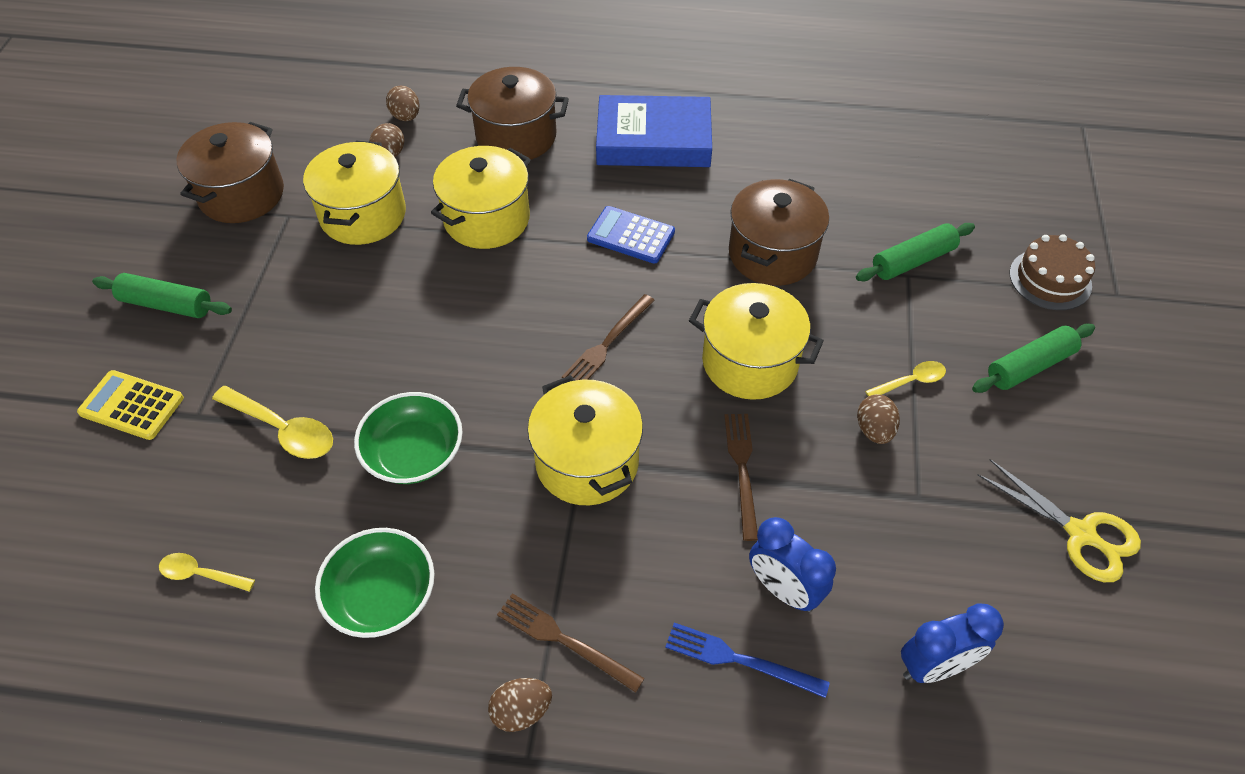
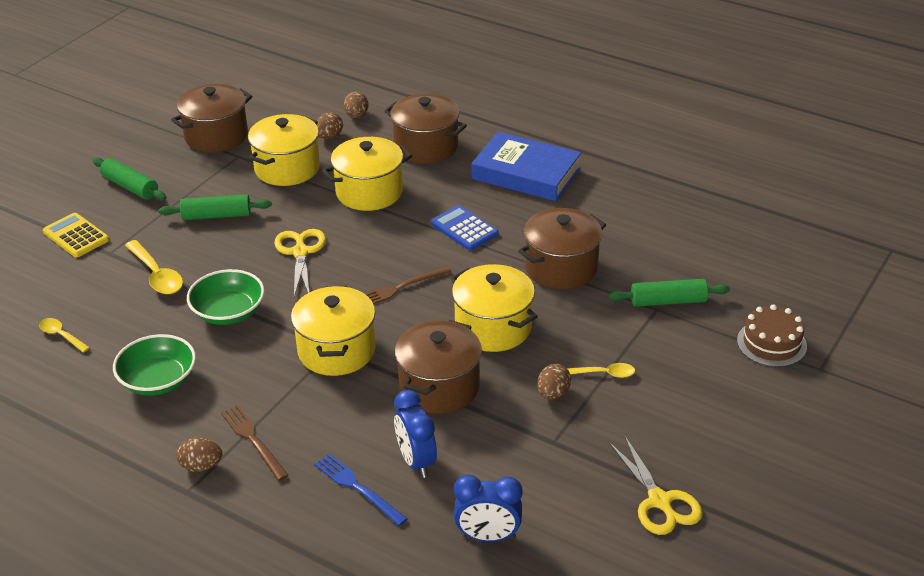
camera: 25 degrees right, 15 degrees down
brown fork [724,414,758,541] -> brown pot [395,320,482,414]
green rolling pin [972,324,1095,393] -> green rolling pin moved to [159,194,272,220]
none -> yellow scissors [274,229,326,296]

